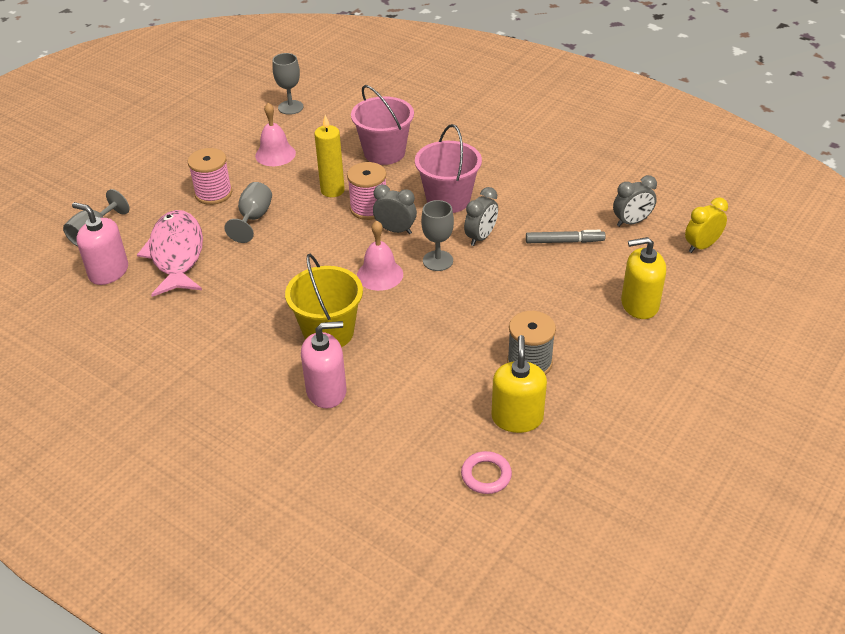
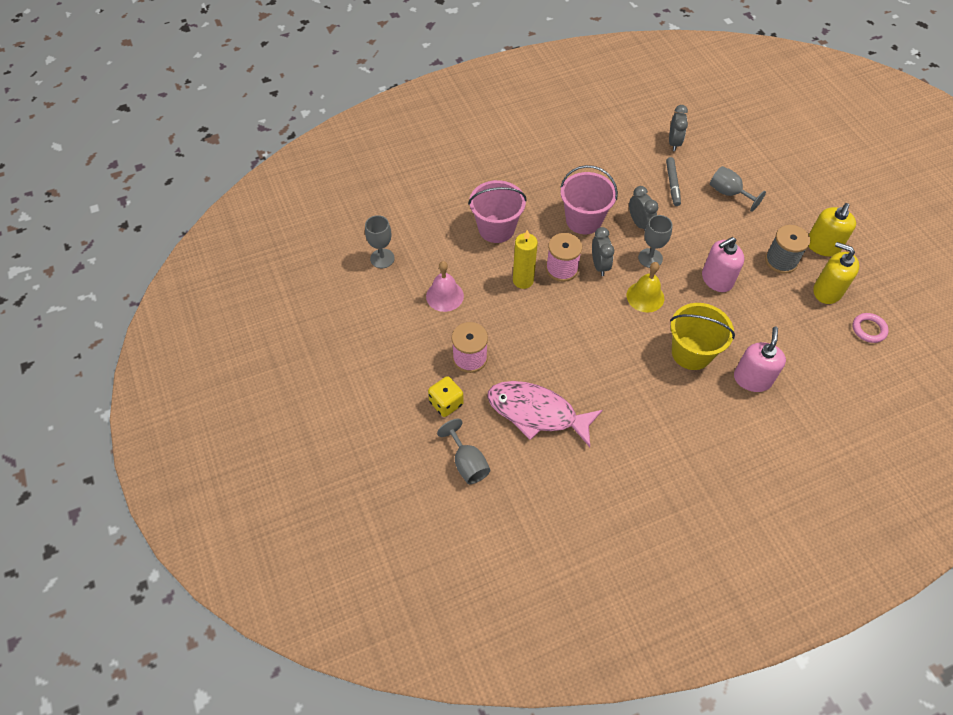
camera: 60 degrees left, 15 degrees up
pink soap dispenser [72,202,128,285] -> pink soap dispenser moved to [702,237,744,292]
grey goblet [224,182,272,243] -> grey goblet moved to [710,166,766,212]
pink bell [357,220,403,291] -> yellow bell [627,262,664,312]
grey clock [373,184,417,234] -> grey clock turned 120 degrees clockwise [592,227,614,276]
grey marker [526,230,606,243] -> grey marker turned 150 degrees clockwise [666,157,681,206]
yellow soap dispenser [621,237,666,319] -> yellow soap dispenser moved to [809,203,856,256]
yellow clock [685,197,728,253] -> none
none -> yellow dice [428,376,464,417]

